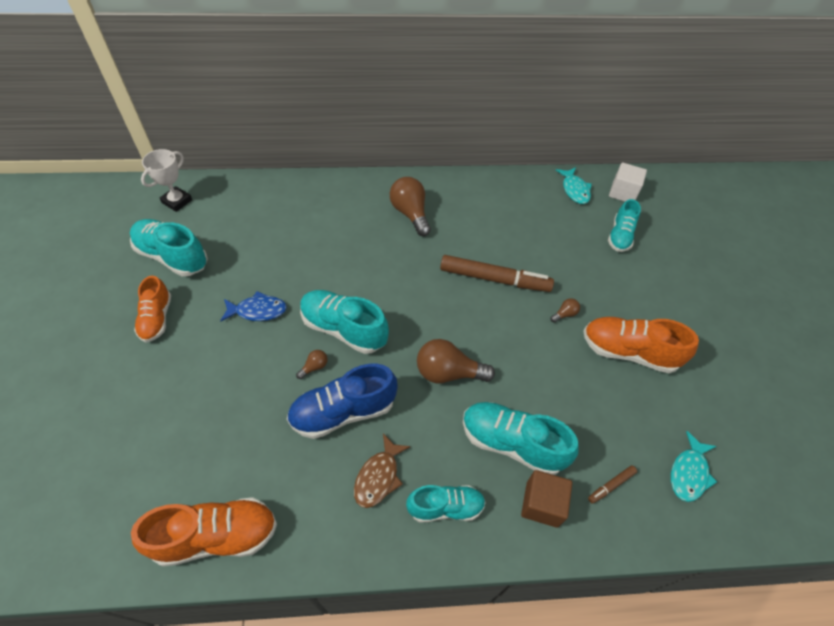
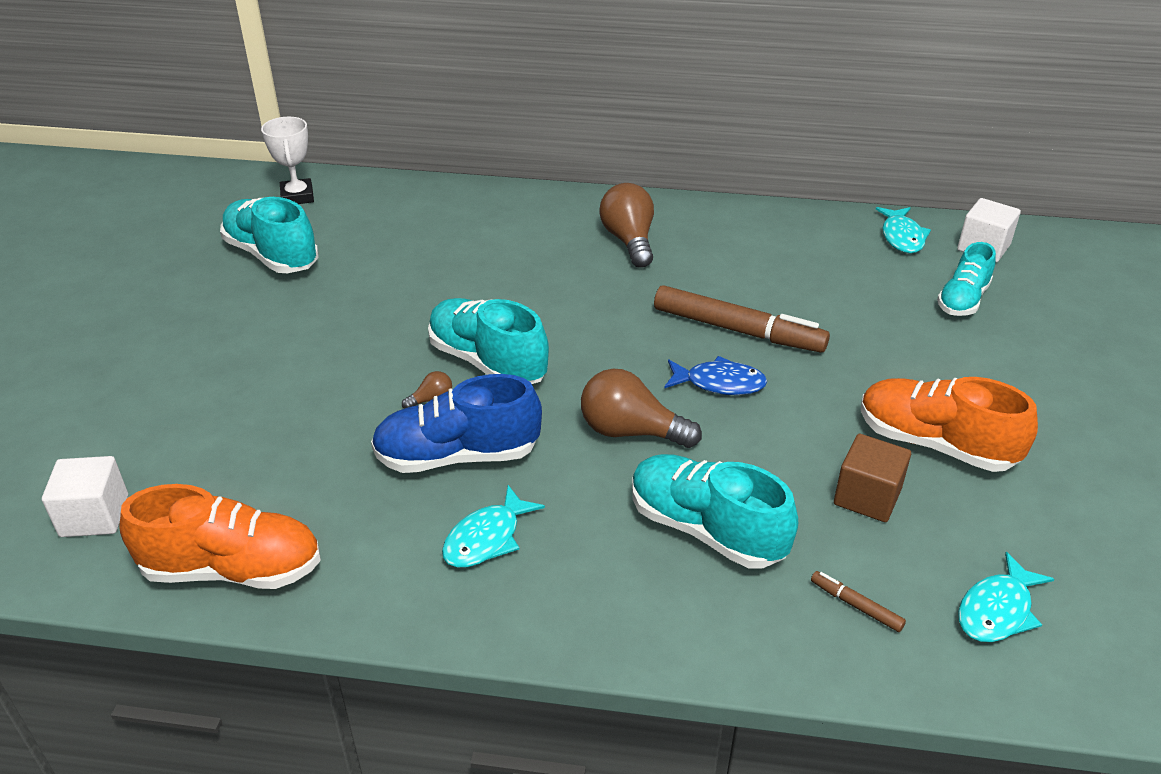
camera: 15 degrees right, 15 degrees down
orange shoe [134,276,171,342] -> none
white trophy [141,149,192,212] -> white trophy turned 60 degrees counterclockwise [261,117,314,204]
blue fish [220,291,287,322] -> blue fish moved to [664,356,767,395]
brown fish [354,434,411,508] -> turquoise fish [442,485,545,568]
turquoise shoe [406,485,486,522] -> none
brown cube [521,470,572,528] -> brown cube moved to [834,434,911,522]
brown light bulb [551,298,580,323] -> none
brown marker [588,465,637,504] -> brown marker turned 60 degrees clockwise [811,571,906,632]
none -> white cube [42,456,128,537]

